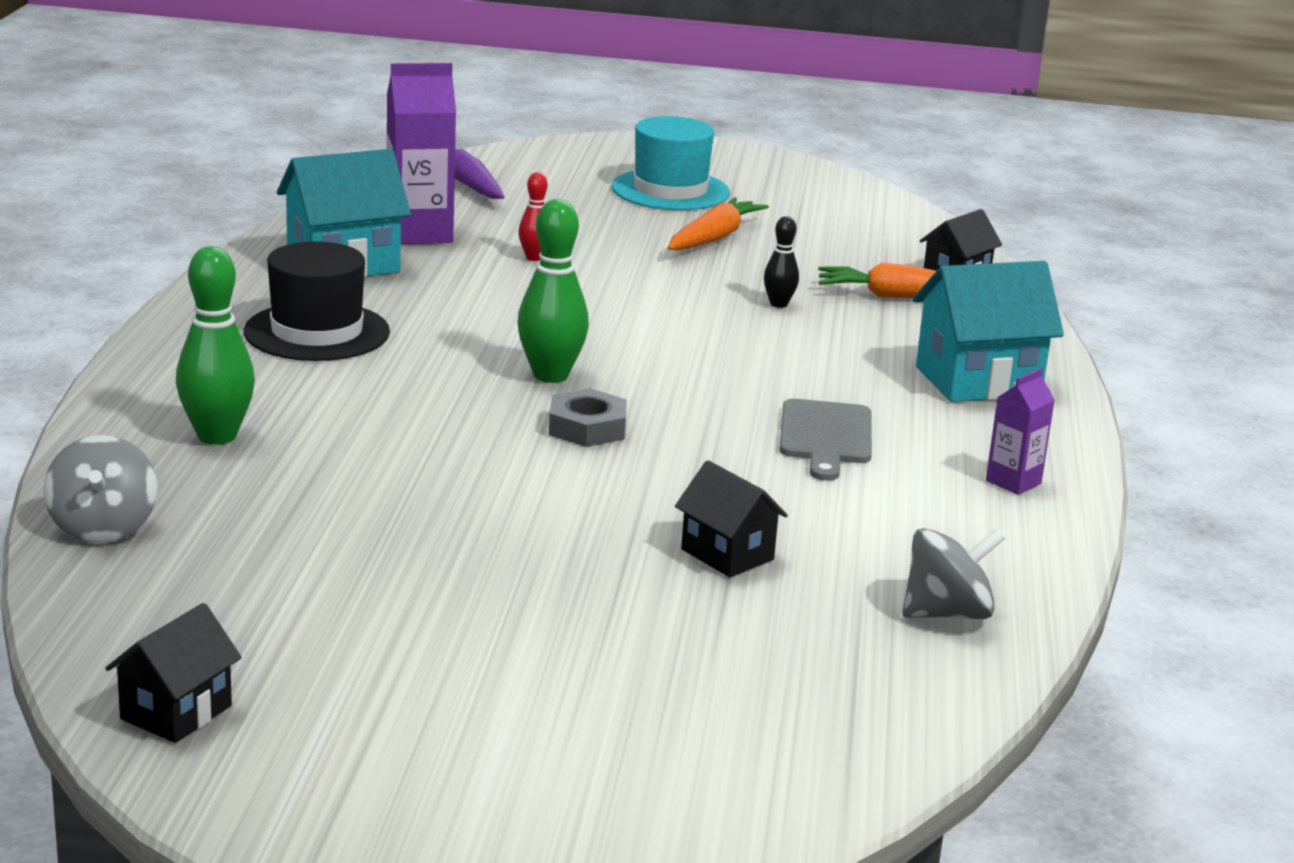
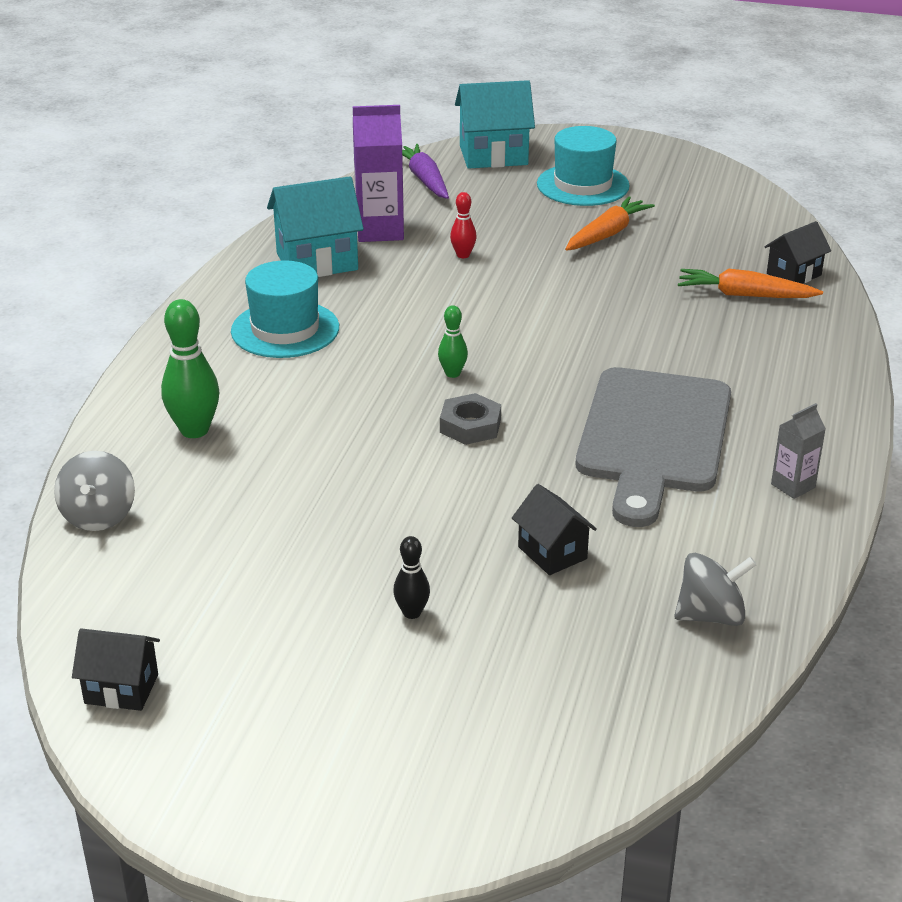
camera: 10 degrees right, 10 degrees up
black house [105,603,242,743] -> black house turned 60 degrees clockwise [72,628,160,711]
black hat [244,241,390,361] -> turquoise hat [231,260,339,358]
green bowling pin [517,199,589,383] -> green bowling pin [438,305,468,378], size x0.55
black bowling pin [764,216,799,308] -> black bowling pin moved to [393,536,430,619]
grey cutting board [779,399,872,481] -> grey cutting board [576,367,731,527], size x1.96
turquoise house [913,261,1064,402] -> turquoise house moved to [455,80,535,169]
purple carton [986,368,1055,495] -> grey carton [771,403,826,499]

